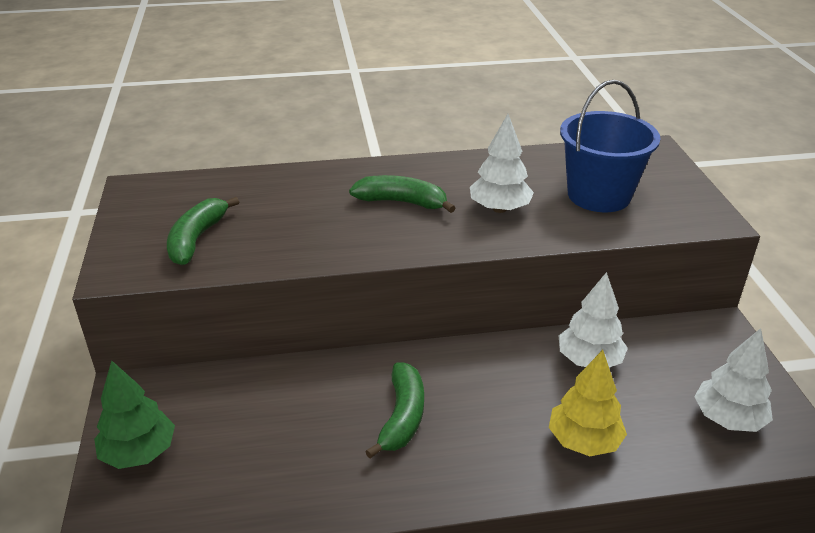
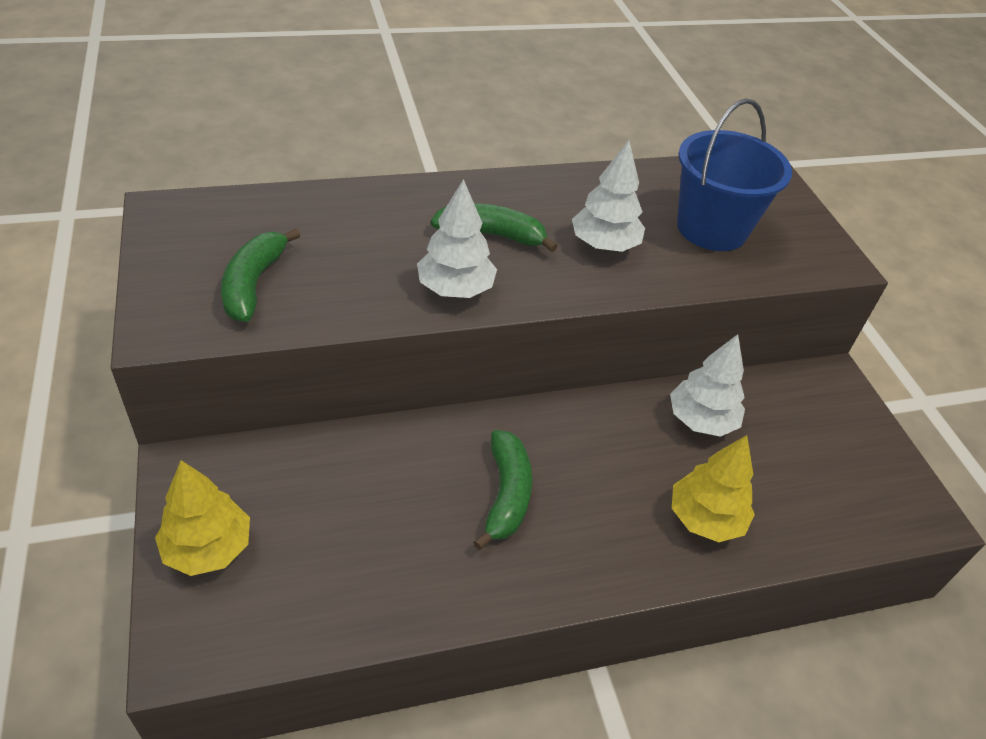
camera: 10 degrees left, 10 degrees up
green tree [94,361,175,469] -> yellow tree [155,460,250,576]
white tree [694,328,773,432] -> white tree moved to [417,179,497,298]

